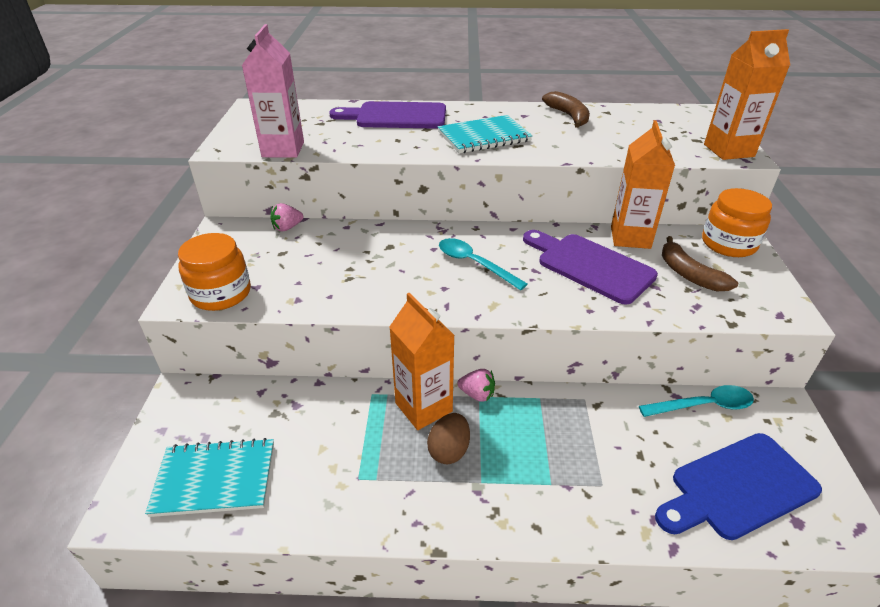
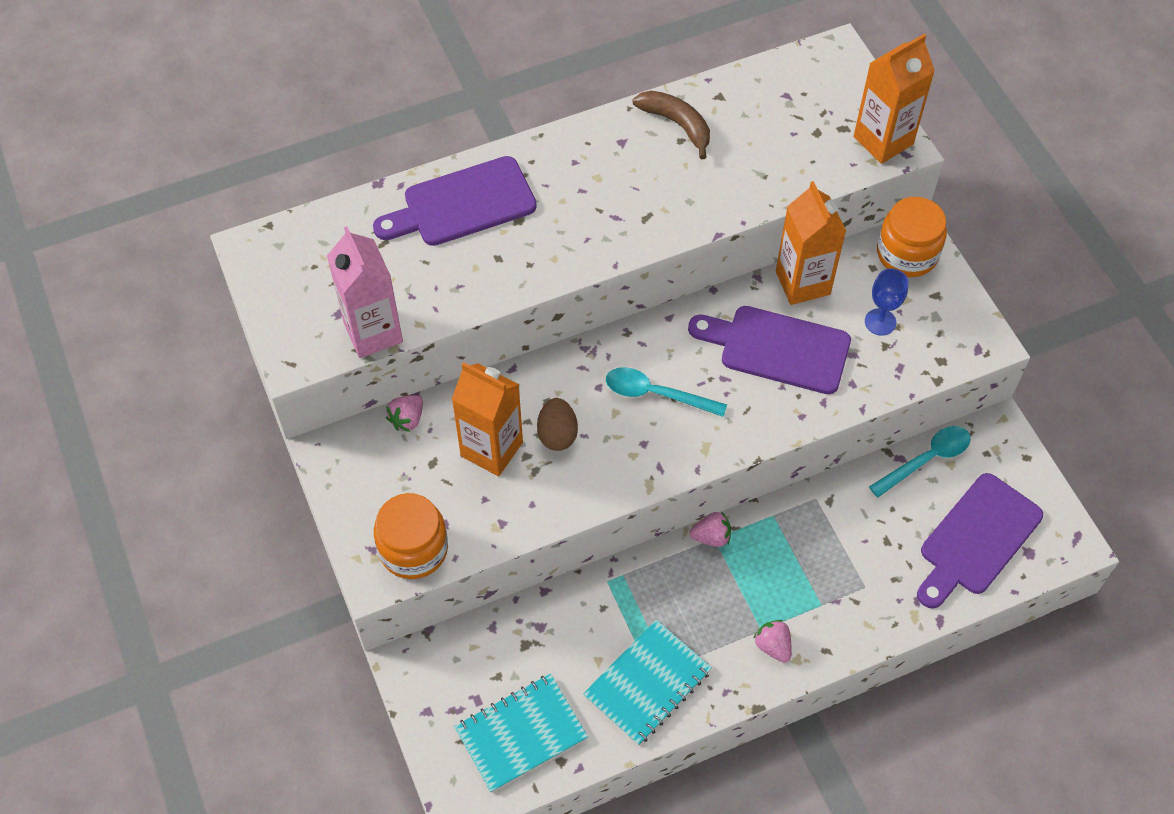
camera: 25 degrees left, 20 degrees up
orange carton [389,293,455,430] -> orange carton moved to [452,362,523,476]
brown egg [427,413,470,464] -> brown egg moved to [537,398,578,451]
turquoise notebook [438,115,532,153] -> turquoise notebook moved to [583,620,712,746]
blue cutting board [655,433,822,540] -> purple cutting board [917,473,1043,609]
brown banana [662,236,738,291] -> blue goblet [865,268,908,336]
none -> pink strawberry [753,620,792,663]

